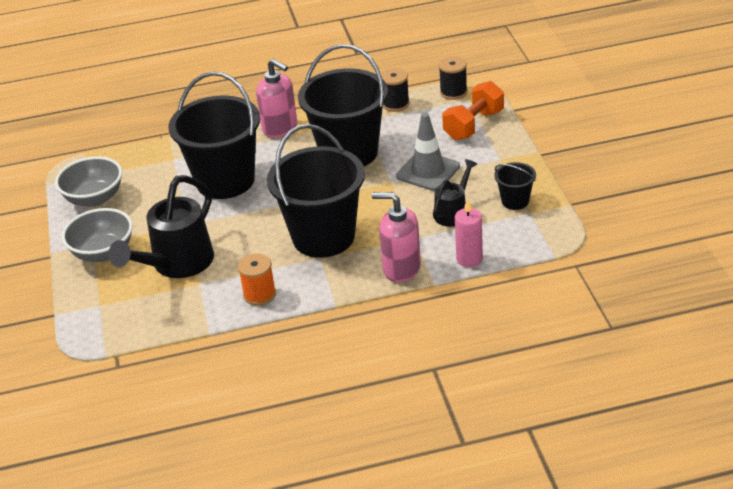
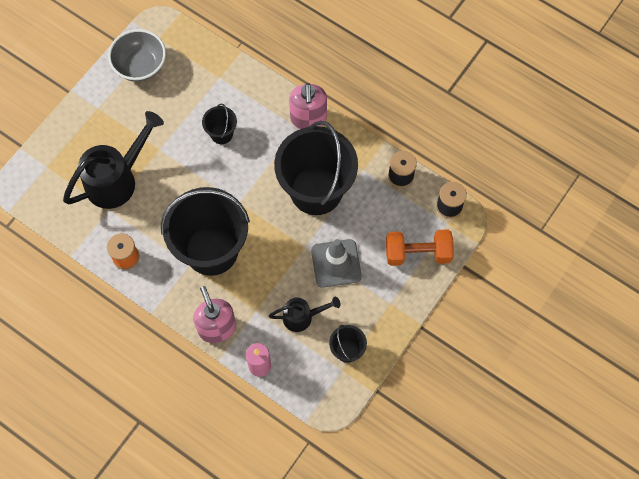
camera: 45 degrees right, 30 degrees up
grey bowl [62,208,133,262] -> none
black watering can [108,175,214,278] -> black watering can turned 150 degrees clockwise [63,111,164,209]
black bucket [169,72,260,199] -> black bucket [202,104,237,144], size x0.44

